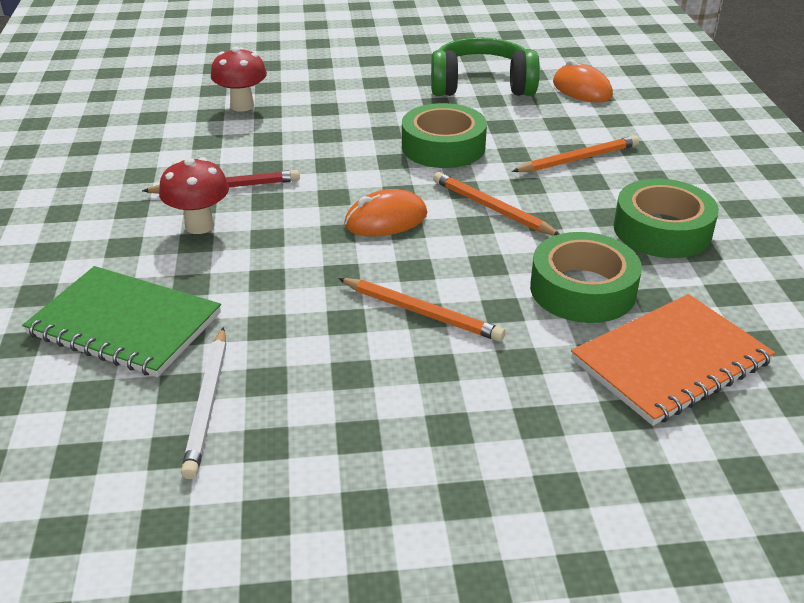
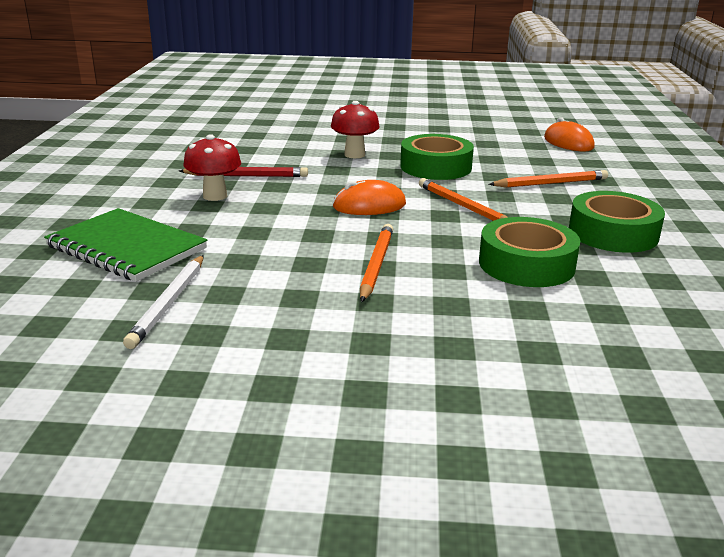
camera: 10 degrees right, 10 degrees down
red mushroom [211,47,267,112] -> red mushroom moved to [331,101,380,158]
orange pencil [338,278,505,342] -> orange pencil turned 120 degrees counterclockwise [360,224,393,302]
green headphones [431,38,540,96] -> none
orange notebook [571,294,775,426] -> none

